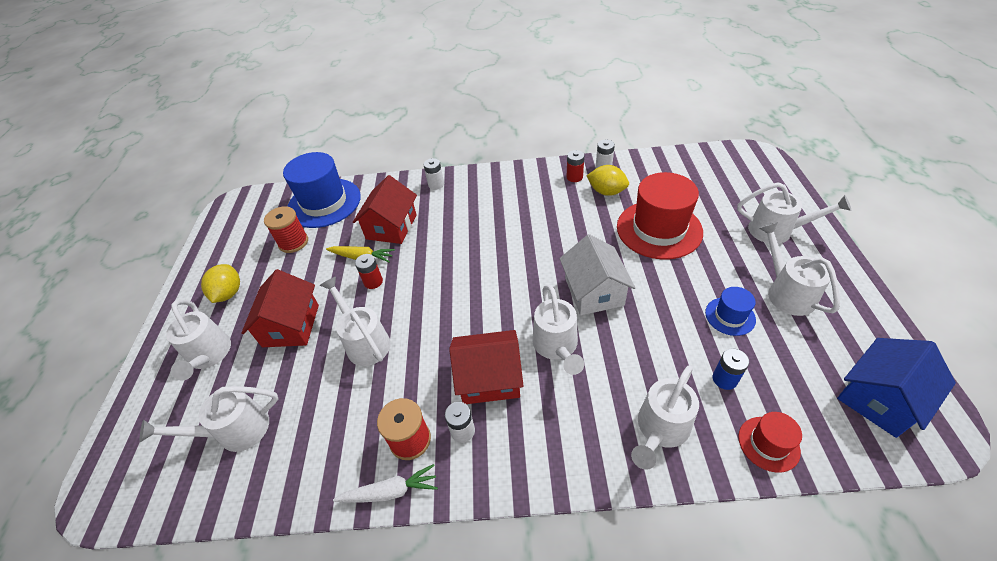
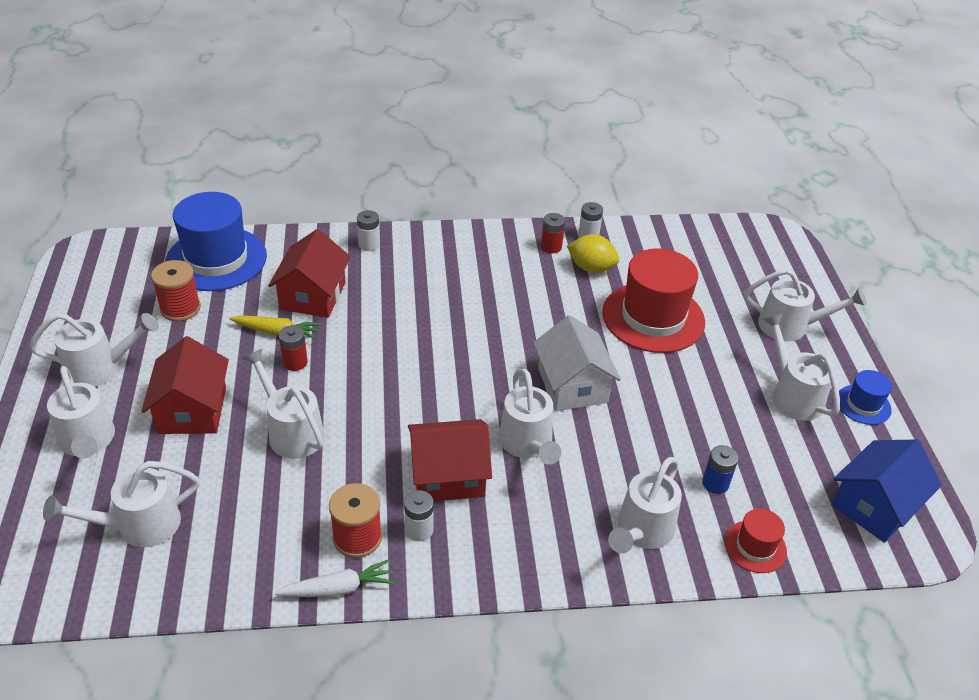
camera: 10 degrees left, 5 degrees down
yellow lemon [201,264,240,303] -> white watering can [29,313,159,387]
blue hat [705,287,756,336] -> blue hat moved to [839,370,892,425]

